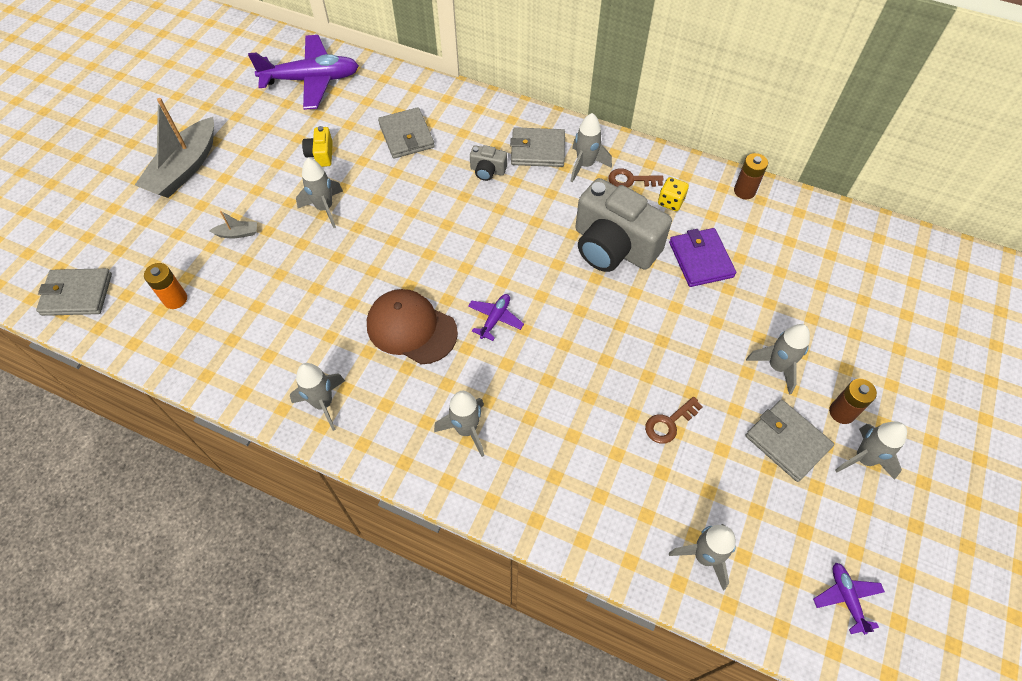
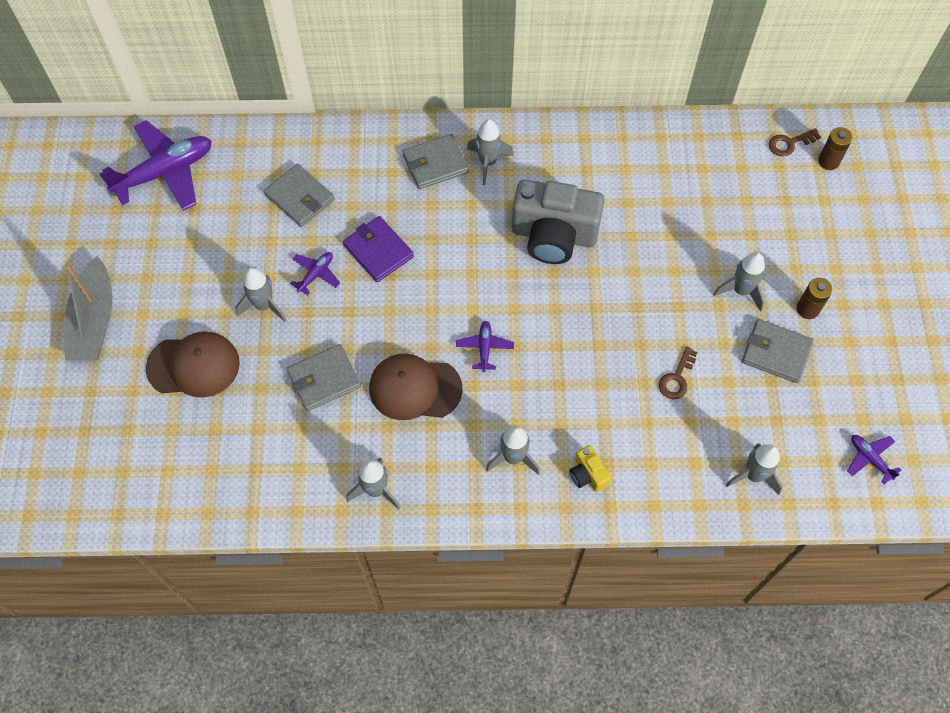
camera: 25 degrees left, 5 degrees up
grey wallet [36,268,112,316] -> grey wallet moved to [287,344,361,411]
orange battery [144,263,187,309] -> none
grey boat [209,211,257,238] -> brown cap [146,331,240,398]
yellow camera [302,126,333,167] -> yellow camera moved to [569,445,612,492]
grey camera [470,145,507,181] -> none
brown key [608,168,664,187] -> brown key moved to [769,128,821,157]
yellow dice [658,177,689,211] -> none
purple wallet [669,228,736,287] -> purple wallet moved to [343,216,414,282]
brown battery [734,153,768,199] -> brown battery moved to [818,127,853,170]
grey rocket [835,422,907,480] -> none
none -> purple plane [290,252,340,295]

